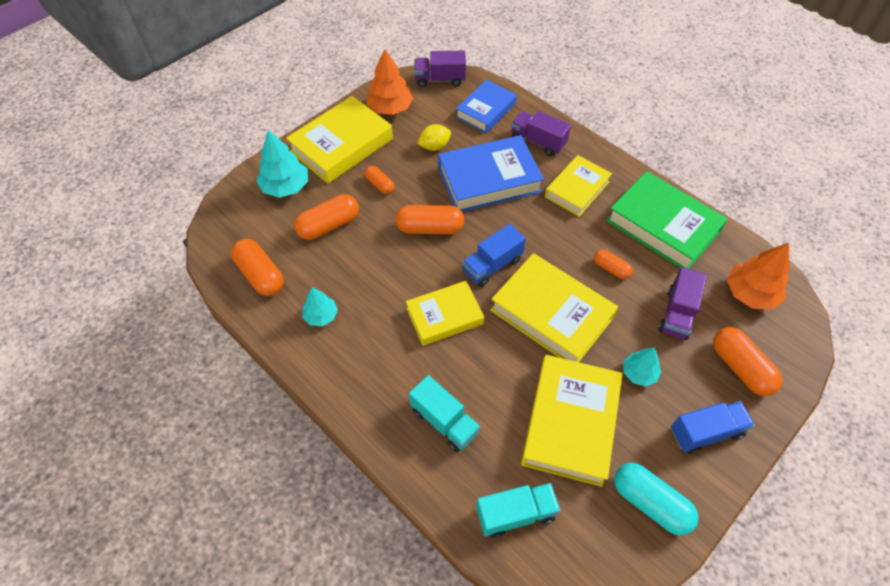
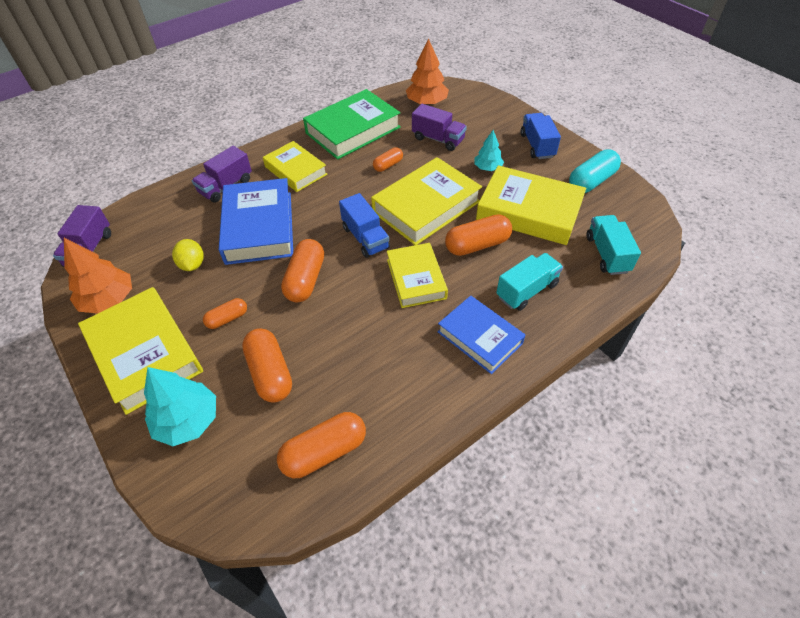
camera: 80 degrees left, 5 degrees down
turquoise tree [302,287,338,326] -> none
blue book [456,80,517,133] -> blue book moved to [438,296,525,374]
orange capsule [713,327,783,396] -> orange capsule moved to [445,214,512,256]

